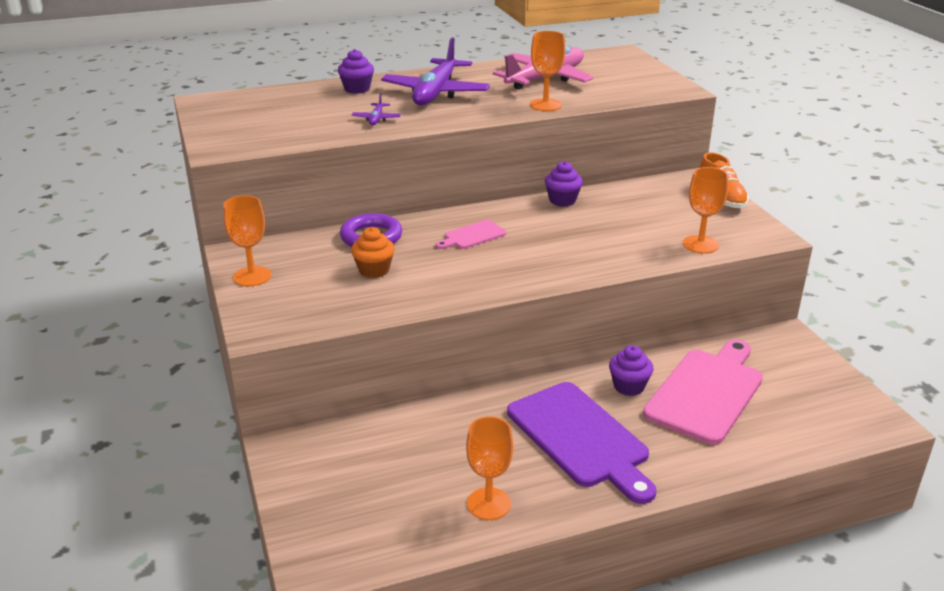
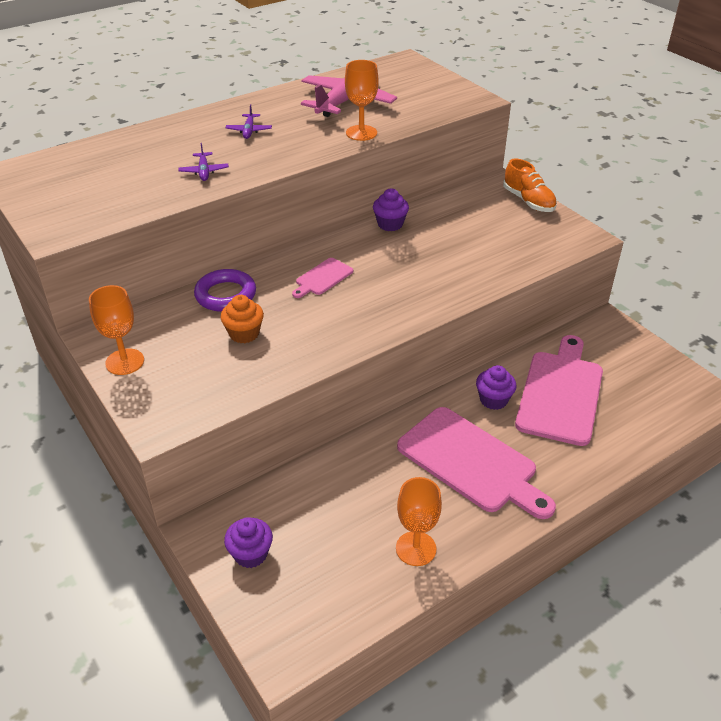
camera: 15 degrees left, 10 degrees up
purple cupcake [338,49,374,94] -> purple cupcake moved to [224,517,273,568]
purple plane [381,37,490,106] -> purple plane [226,105,272,139], size x0.42
purple cutting board [507,382,657,504] -> pink cutting board [397,407,556,519]
orange goblet [683,167,729,253] -> none

